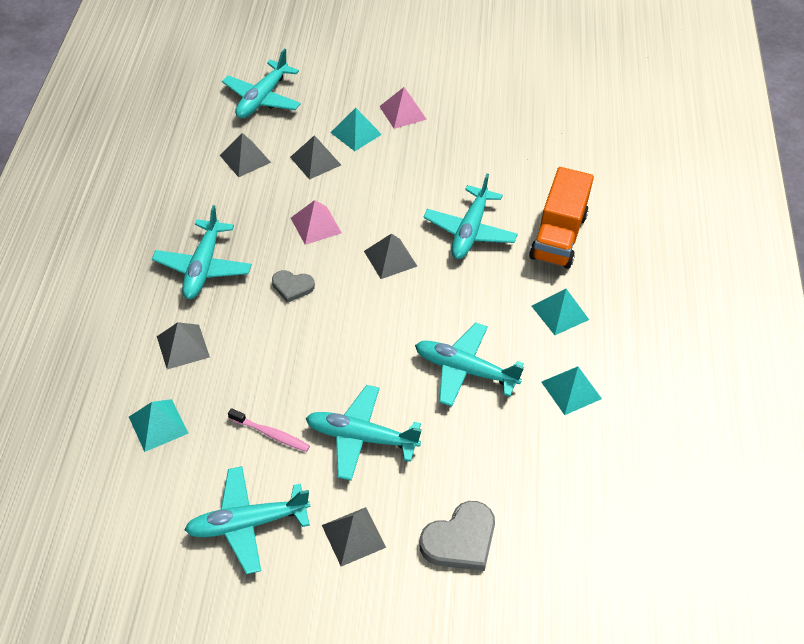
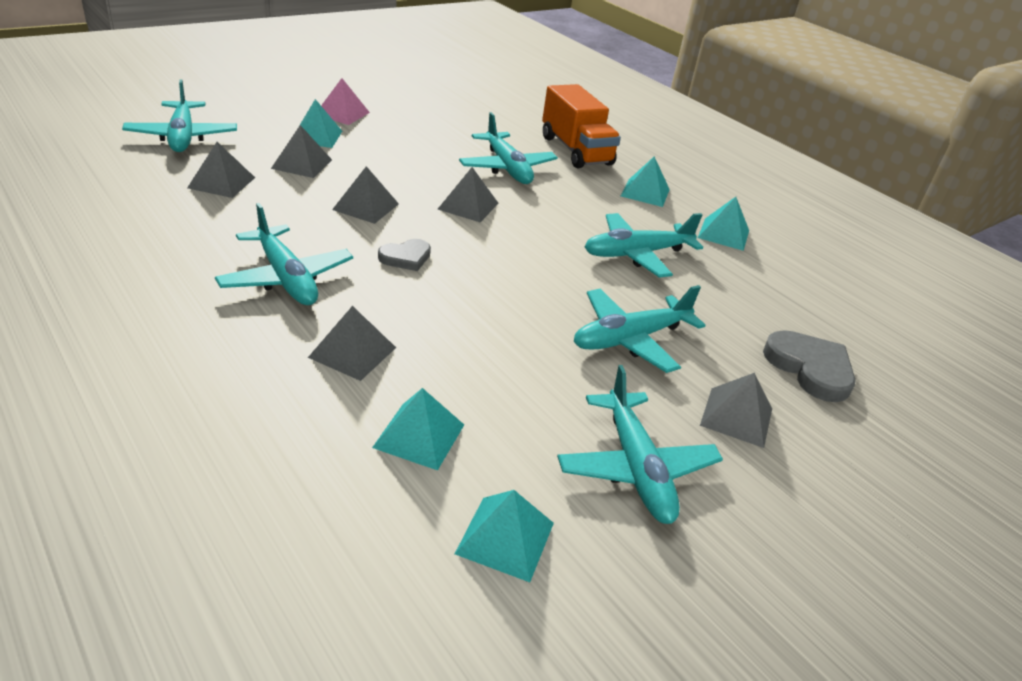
camera: 45 degrees left, 15 degrees down
turquoise plane [185,466,310,574] -> turquoise plane turned 45 degrees counterclockwise [557,365,723,524]
pink toothbrush [228,408,310,452] -> none
pink pyramid [291,200,342,245] -> grey pyramid [332,166,399,224]
grey heart [419,501,495,571] -> grey heart turned 45 degrees counterclockwise [763,330,856,402]
none -> turquoise pyramid [455,490,554,582]

